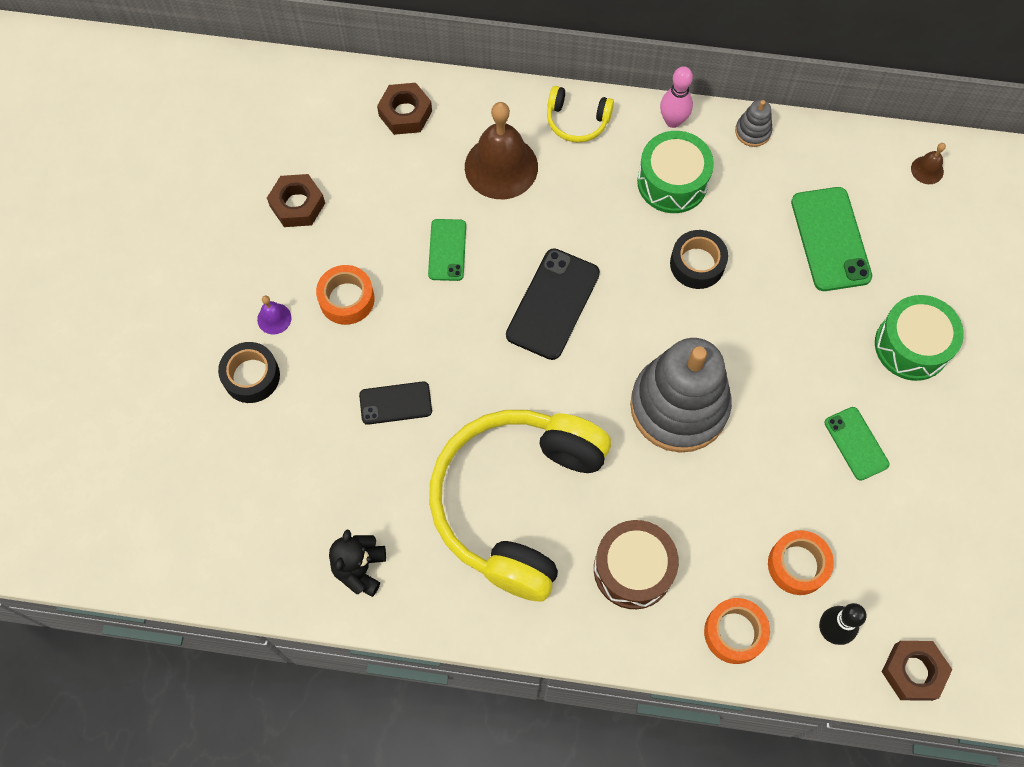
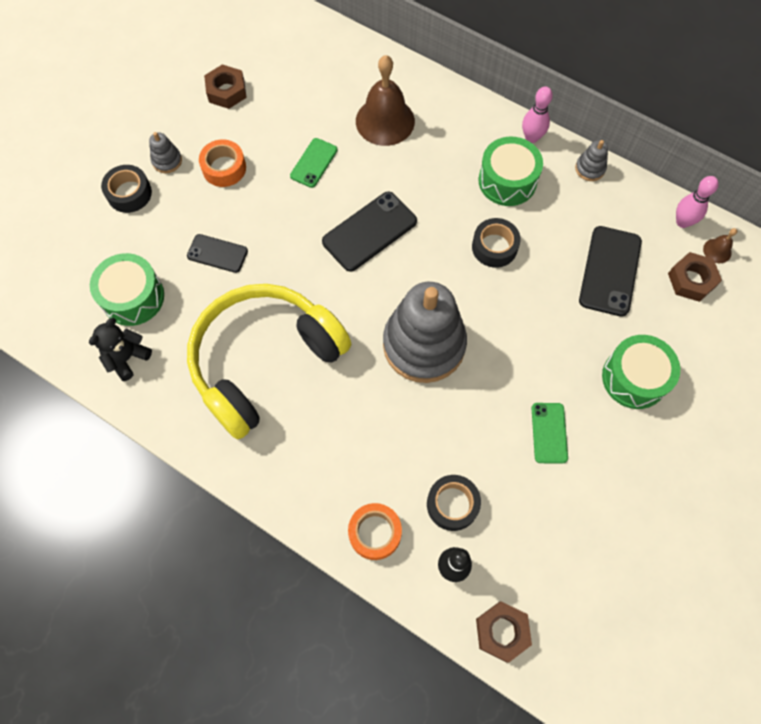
camera: 25 degrees right, 0 degrees up
purple bell [257,296,292,334] -> grey stacking toy [149,132,182,173]
brown nut [377,83,432,135] -> brown nut moved to [668,252,722,302]
yellow headphones [547,86,614,142] -> none
brown drum [594,520,679,609] -> none
orange tape [768,530,834,595] -> black tape [427,475,481,531]
green phone [791,187,872,291] -> black phone [579,226,642,317]
none -> green drum [90,253,164,326]
none -> pink bowling pin [676,176,719,228]

